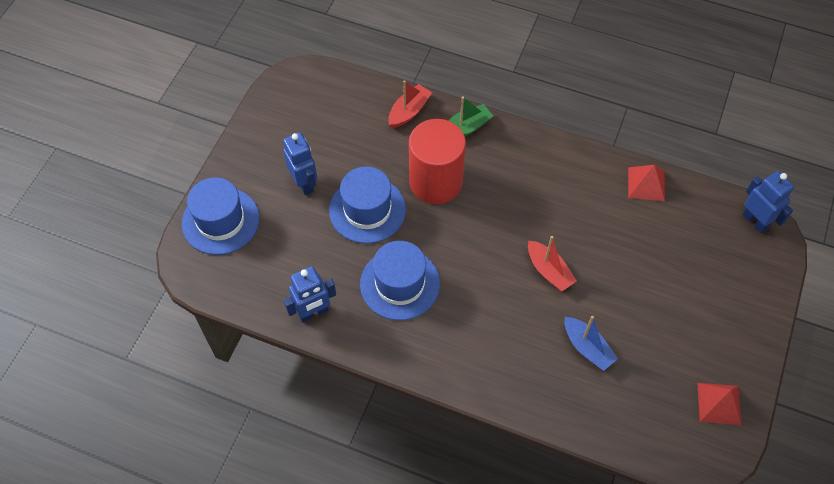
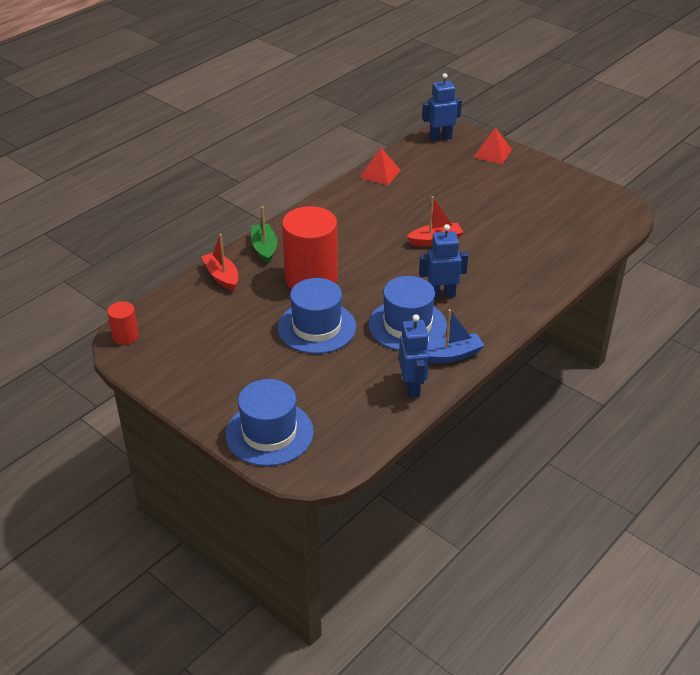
camera: 70 degrees left, 20 degrees down
blue robot [283,132,317,195] -> blue robot moved to [419,224,468,299]
blue boat [564,316,618,371] -> blue boat moved to [427,309,485,363]
red pyramid [697,383,742,425] -> red pyramid moved to [473,127,512,164]
none -> red cylinder [107,301,139,345]

